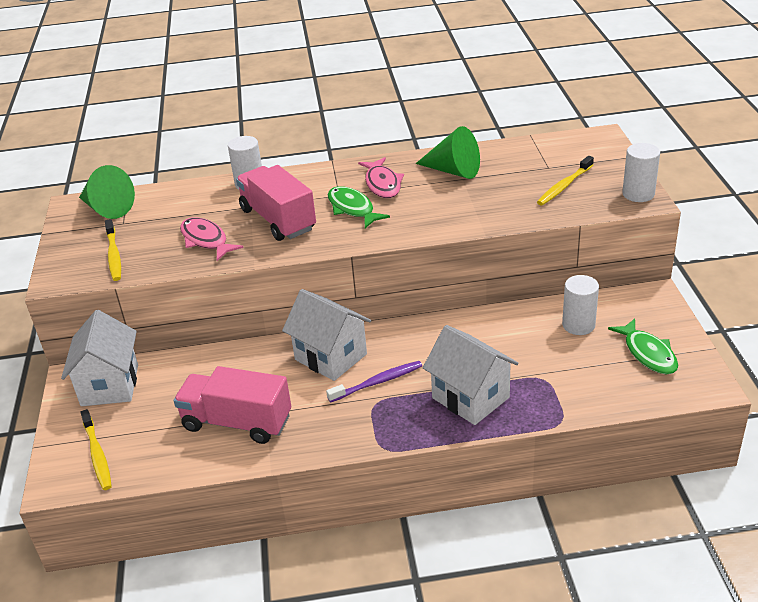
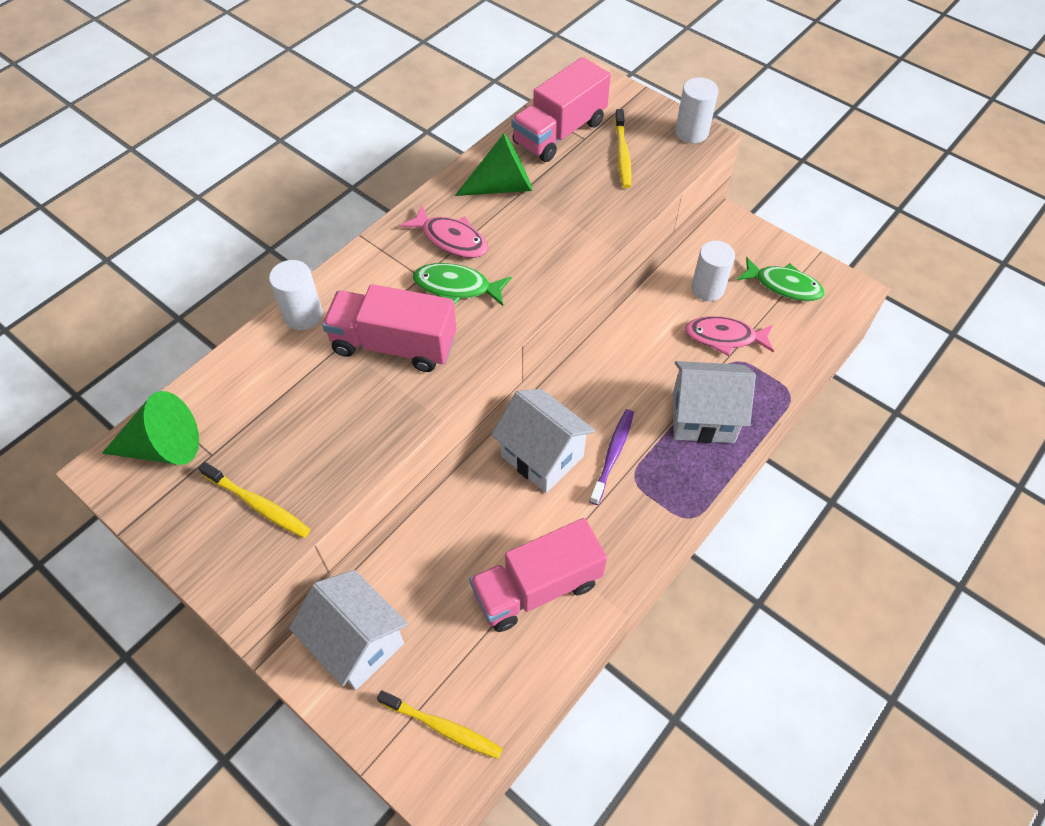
camera: 45 degrees left, 20 degrees up
pink fish [180,217,243,261] -> pink fish moved to [685,316,774,356]
white house [282,289,371,381] -> white house turned 45 degrees clockwise [491,389,595,493]
none -> pink truck [511,57,611,162]

